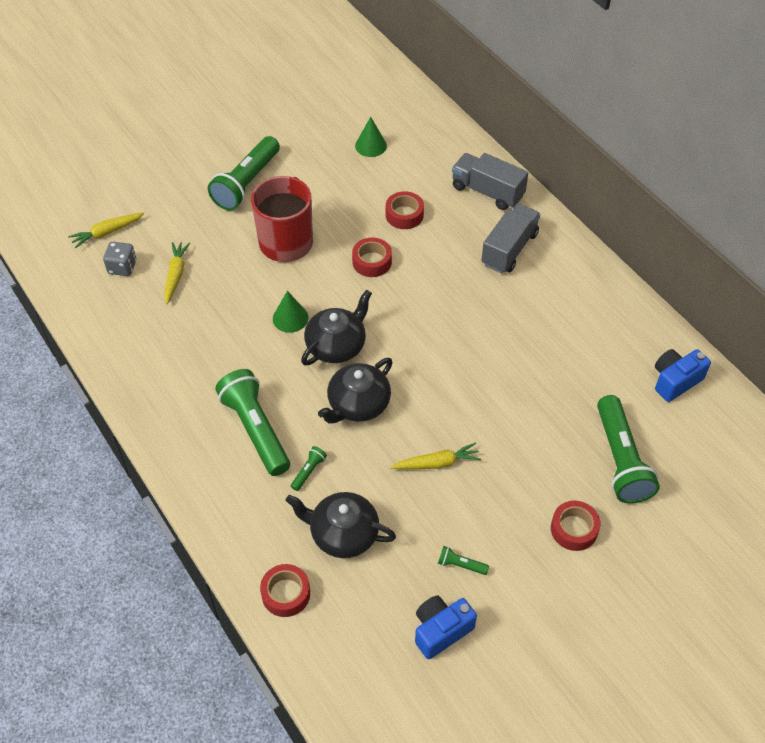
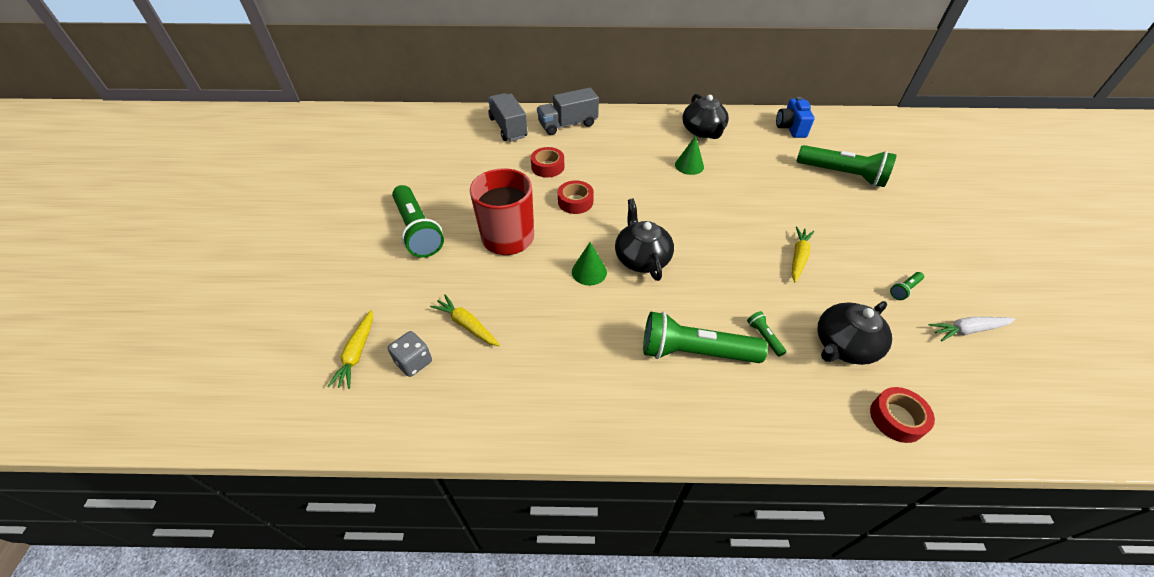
camera: 55 degrees left, 5 degrees down
black teapot [318,358,393,424] -> black teapot moved to [683,94,729,139]
green cone [355,117,387,157] -> green cone moved to [675,136,704,175]
blue camera [415,596,477,659] -> white carrot [928,317,1015,341]
grey truck [481,204,540,273] -> grey truck moved to [488,93,528,141]
red tape [551,501,601,551] -> none

